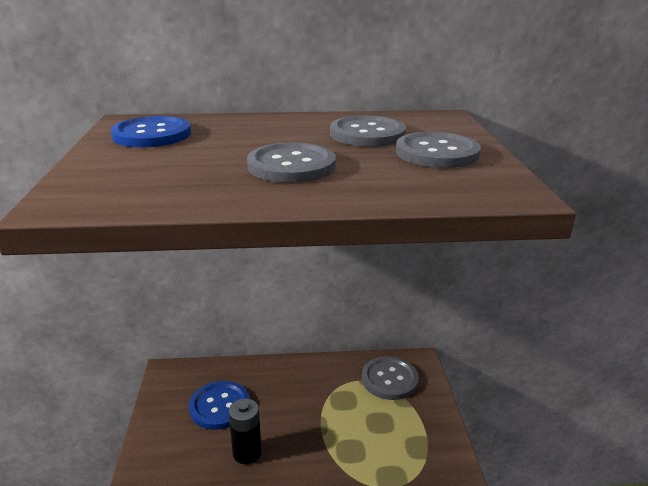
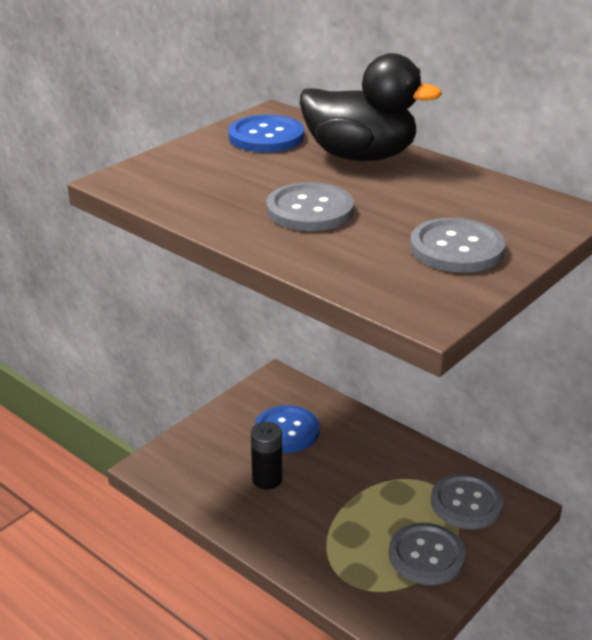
camera: 45 degrees right, 5 degrees up
grey button [330,115,406,147] -> grey button moved to [389,523,466,585]
none -> black duck [300,53,442,161]

